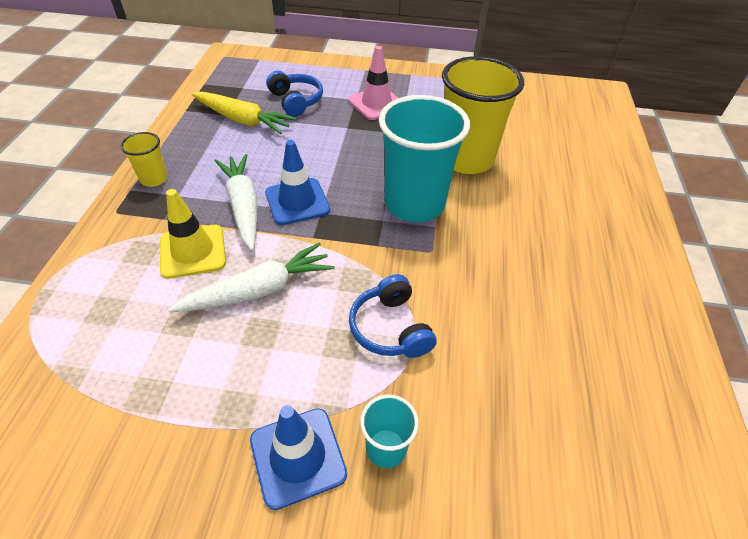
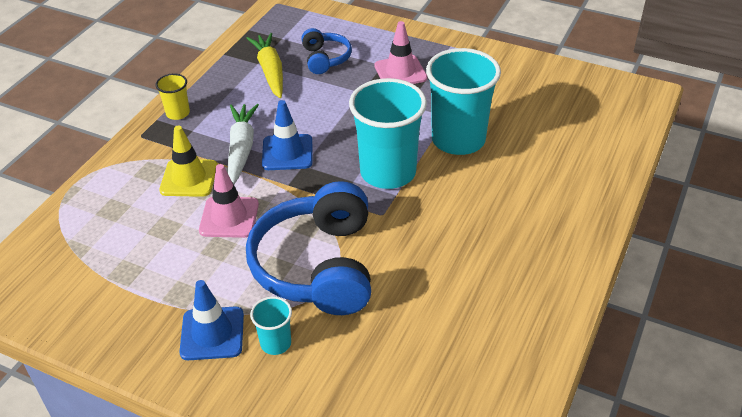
camera: 20 degrees right, 5 degrees down
white carrot [169,243,335,312] -> pink traffic cone [199,164,259,238]
yellow carrot [192,92,296,134] -> yellow carrot turned 150 degrees counterclockwise [247,33,283,98]
blue headphones [349,274,437,358] -> blue headphones [246,181,371,315], size x1.98
yellow cup [442,56,524,174] -> turquoise cup [426,48,501,155]

